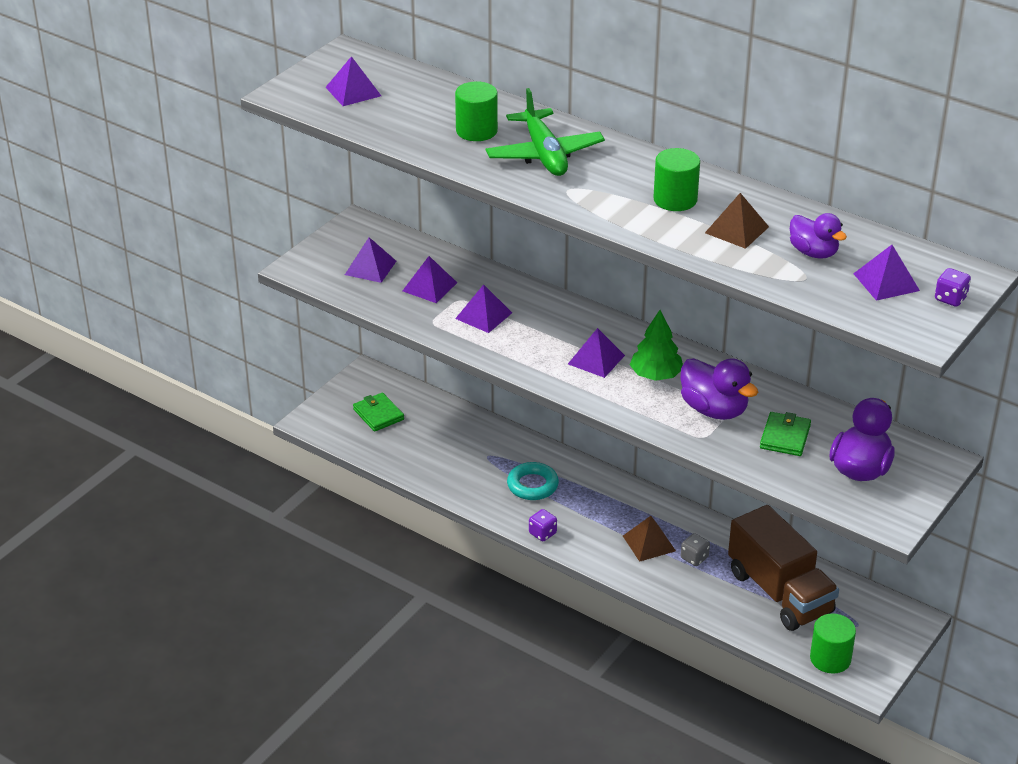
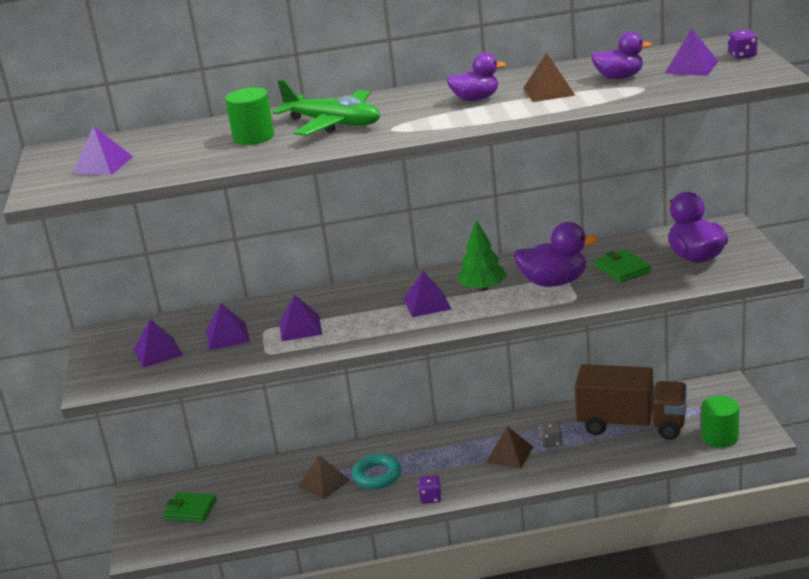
camera: 40 degrees left, 10 degrees down
green cylinder [653,148,700,211] -> purple duck [446,52,506,101]
none -> brown pyramid [298,455,350,500]

